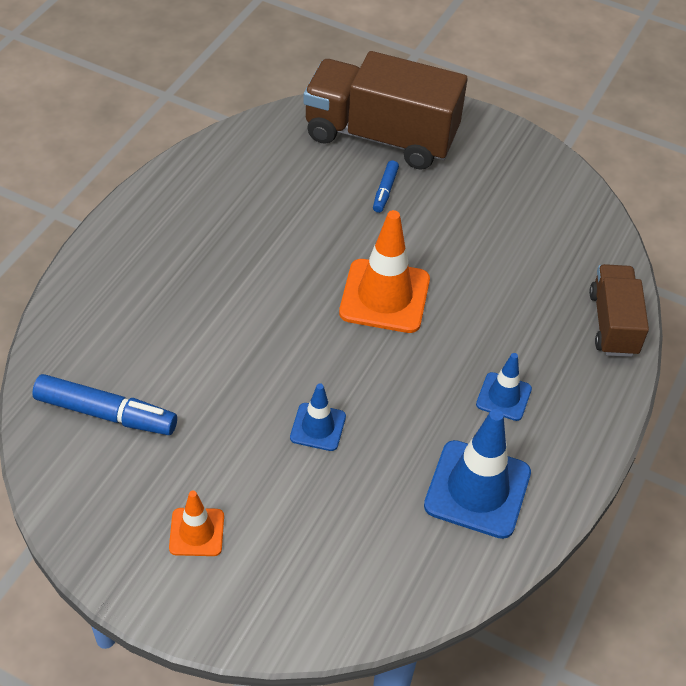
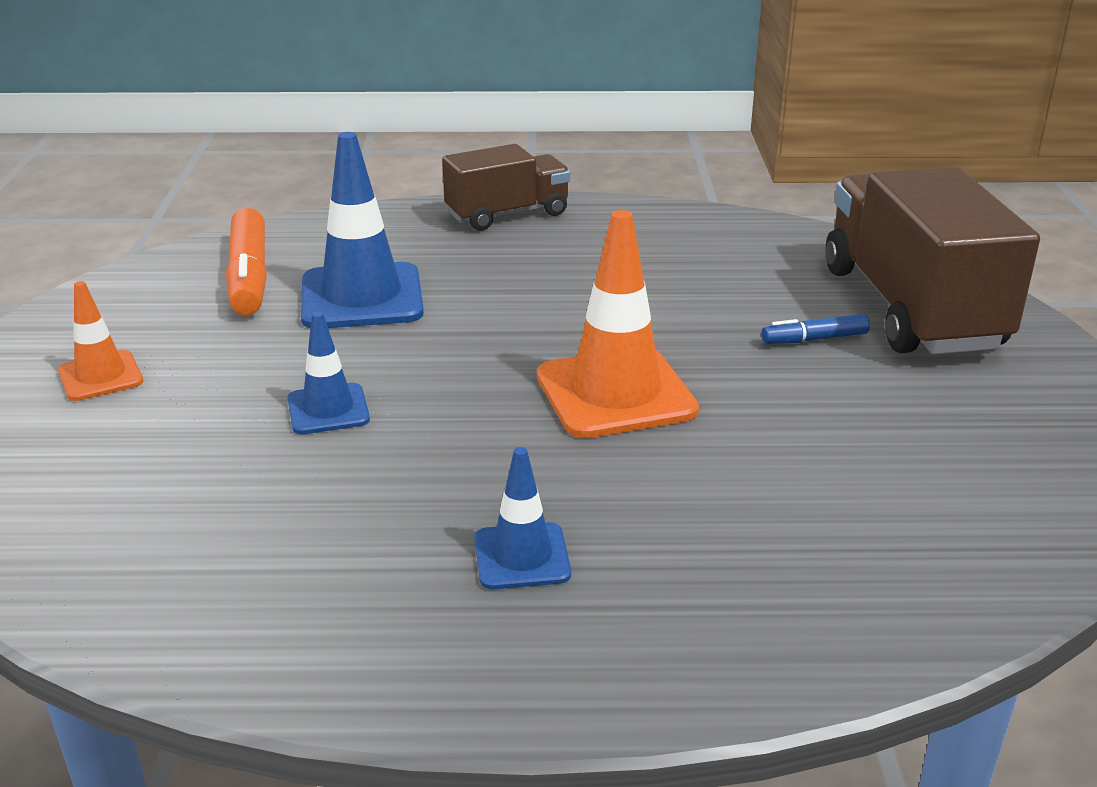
camera: 65 degrees right, 20 degrees down
blue marker [32,374,177,435] -> orange marker [226,208,267,315]
blue traffic cone [424,409,531,539] -> blue traffic cone moved to [301,132,424,328]
brown truck [589,264,649,357] -> brown truck moved to [442,144,570,230]

